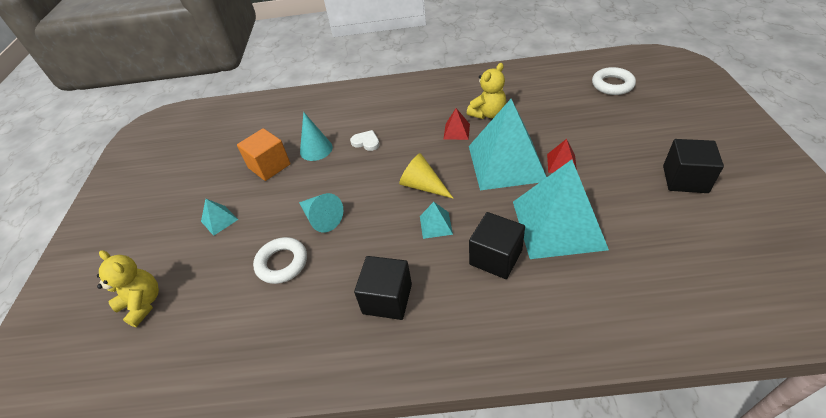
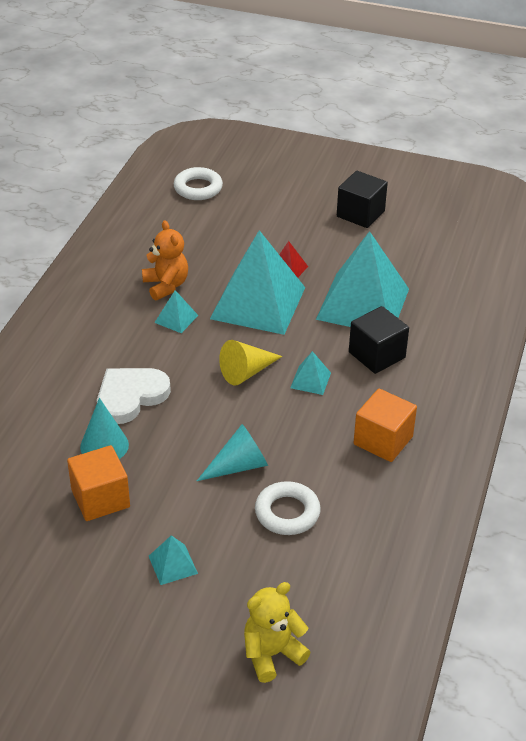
camera: 75 degrees left, 5 degrees down
white heart [350,130,380,151] -> white heart [97,368,171,424], size x1.89
black cube [354,256,412,320] -> orange cube [353,389,417,462]
red pyramid [444,108,470,140] -> turquoise pyramid [154,290,199,333]
yellow teddy bear [467,63,506,119] -> orange teddy bear [142,220,188,300]

